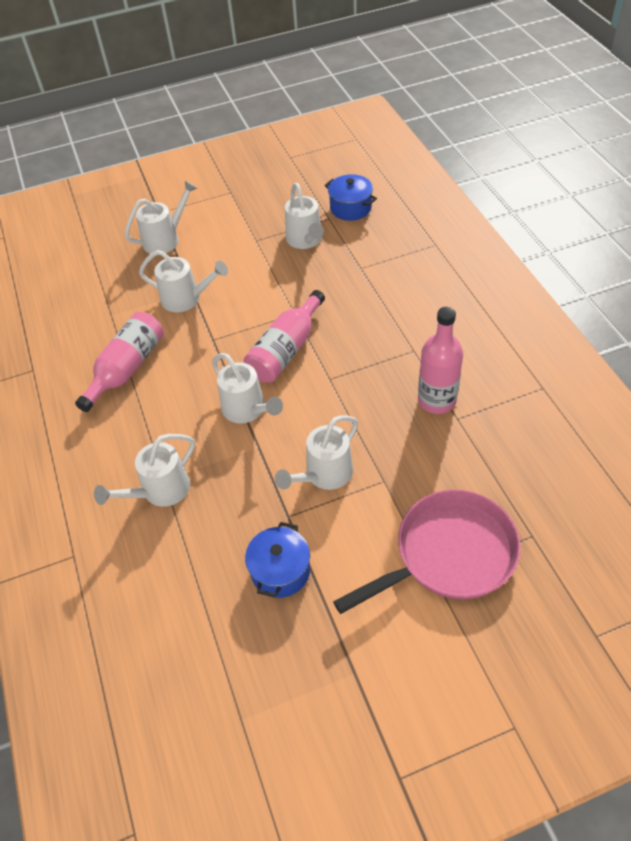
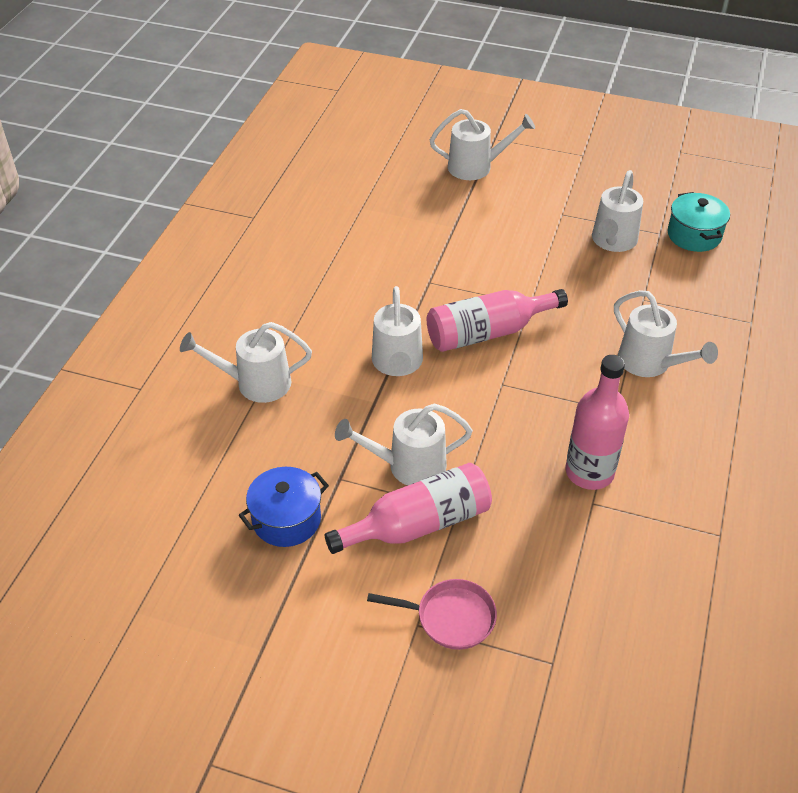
camera: 35 degrees right, 5 degrees down
pink bottle [75,312,164,412] -> pink bottle moved to [325,463,492,554]
white watering can [139,250,228,312] -> white watering can moved to [614,290,718,377]
blue pot [325,174,377,221] -> turquoise pot [668,192,730,252]
pink pan [333,490,521,614] -> pink pan [367,579,497,650], size x0.52

